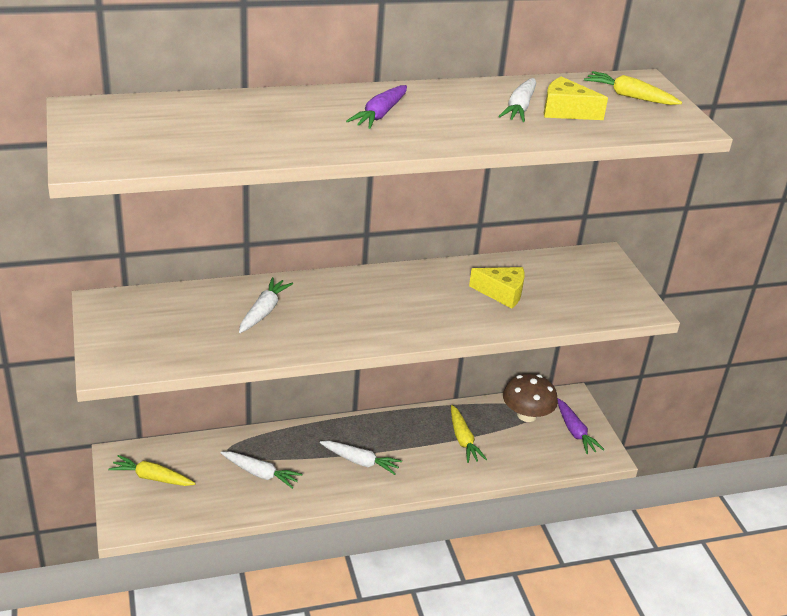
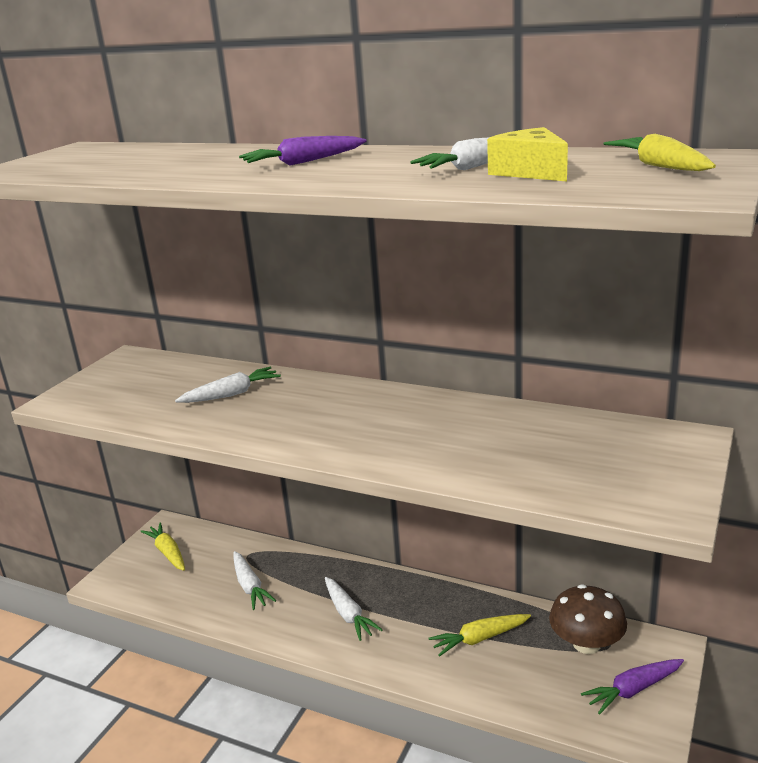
camera: 45 degrees right, 10 degrees down
yellow carrot [451,405,487,463] -> yellow carrot turned 45 degrees clockwise [429,614,531,657]
yellow cheese [469,267,525,309] -> none
purple carrot [557,398,605,454] -> purple carrot turned 45 degrees clockwise [581,659,684,715]

